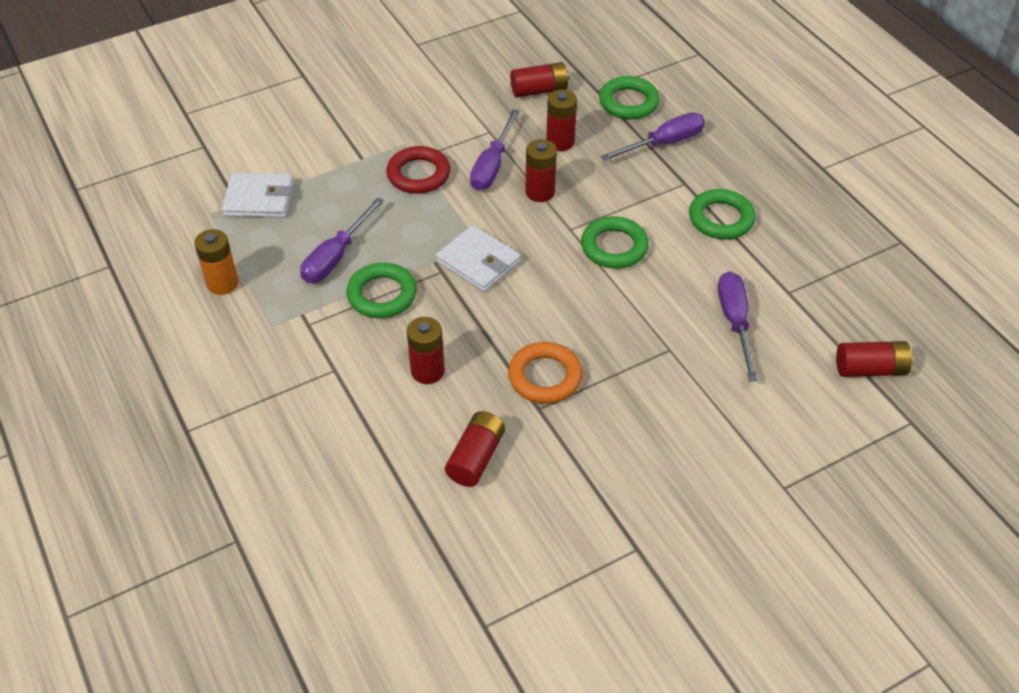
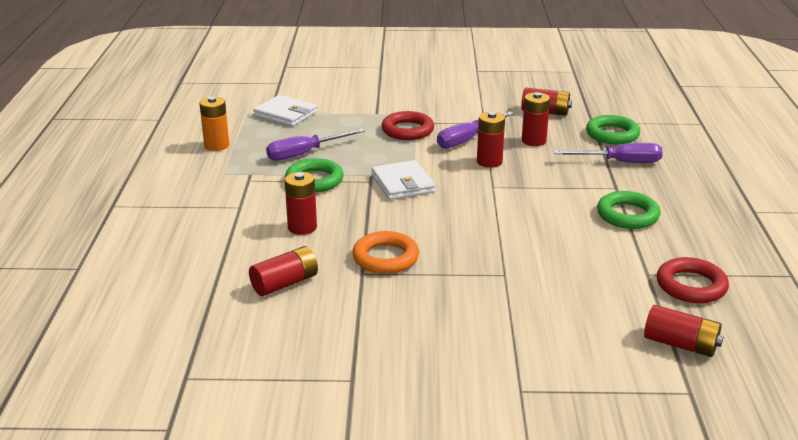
camera: 30 degrees right, 20 degrees down
green ring [581,216,649,269] -> none
purple screwdriver [718,271,758,382] -> none
none -> red ring [657,257,729,303]

